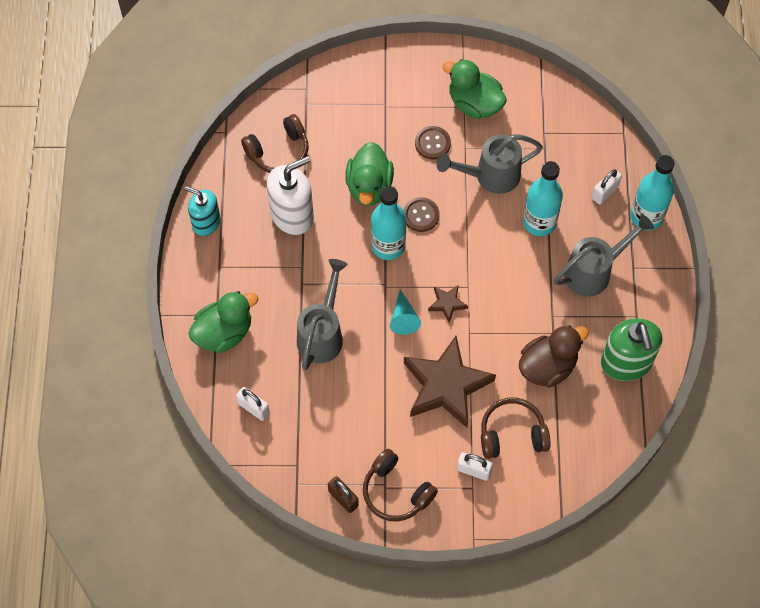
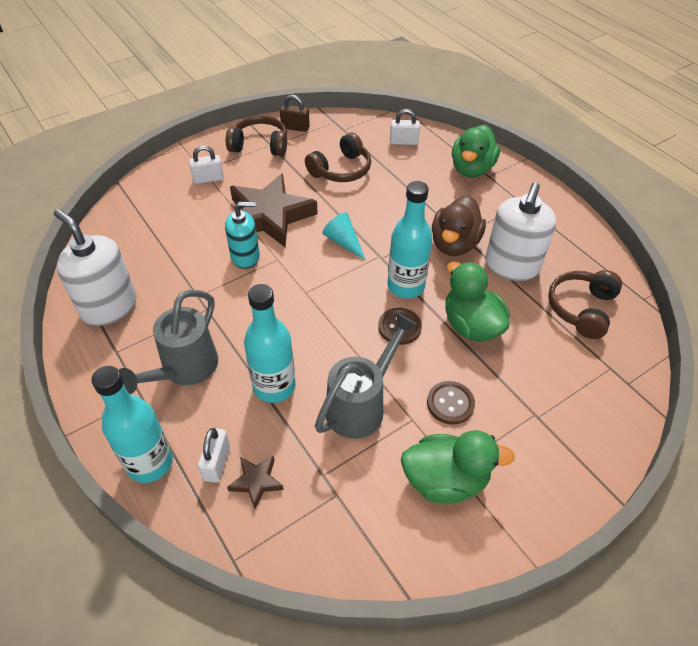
camera: 145 degrees right, 15 degrees down
turquoise soap dispenser [184,186,220,236] -> turquoise soap dispenser moved to [225,202,260,269]
grey watering can [297,259,348,370] -> none
brown star [428,285,468,322] -> brown star moved to [227,456,284,509]
brown headphones [481,398,551,459] -> brown headphones moved to [305,133,371,182]
brown duck [519,325,589,388] -> brown duck moved to [432,196,486,256]
green soap dispenser [601,318,662,381] -> white soap dispenser [54,209,137,326]

